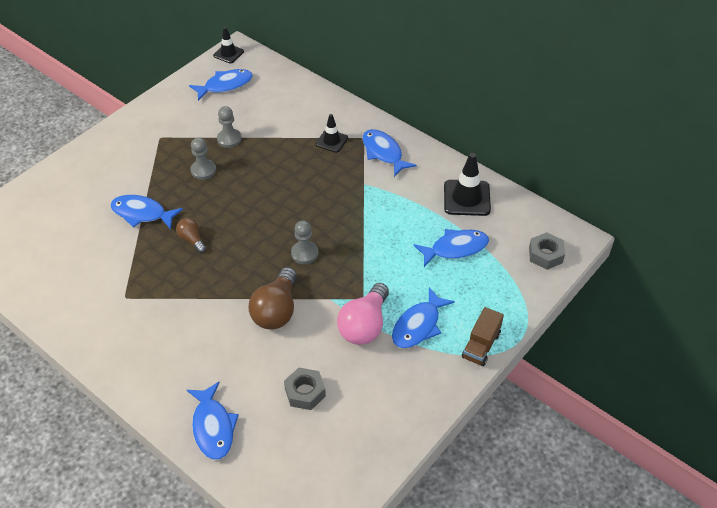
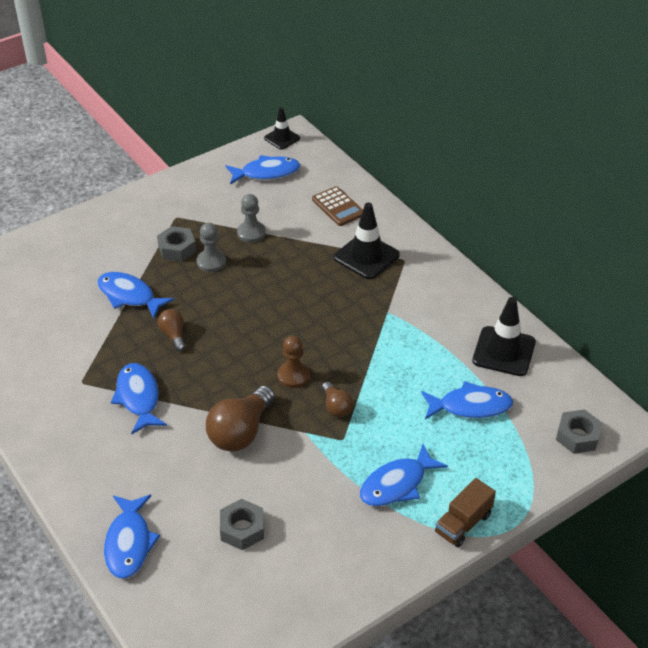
camera: 15 degrees right, 5 degrees down
grey pawn [291,220,319,264] -> brown pawn [277,336,310,388]
black traffic cone [316,114,348,153] -> black traffic cone [334,203,400,279], size x1.64
pink light bulb [337,283,389,345] -> none
blue fish [362,129,417,177] -> blue fish moved to [111,363,167,435]
none -> grey nut [157,226,196,262]
none -> brown calculator [312,186,363,226]
none -> brown light bulb [322,382,353,417]

